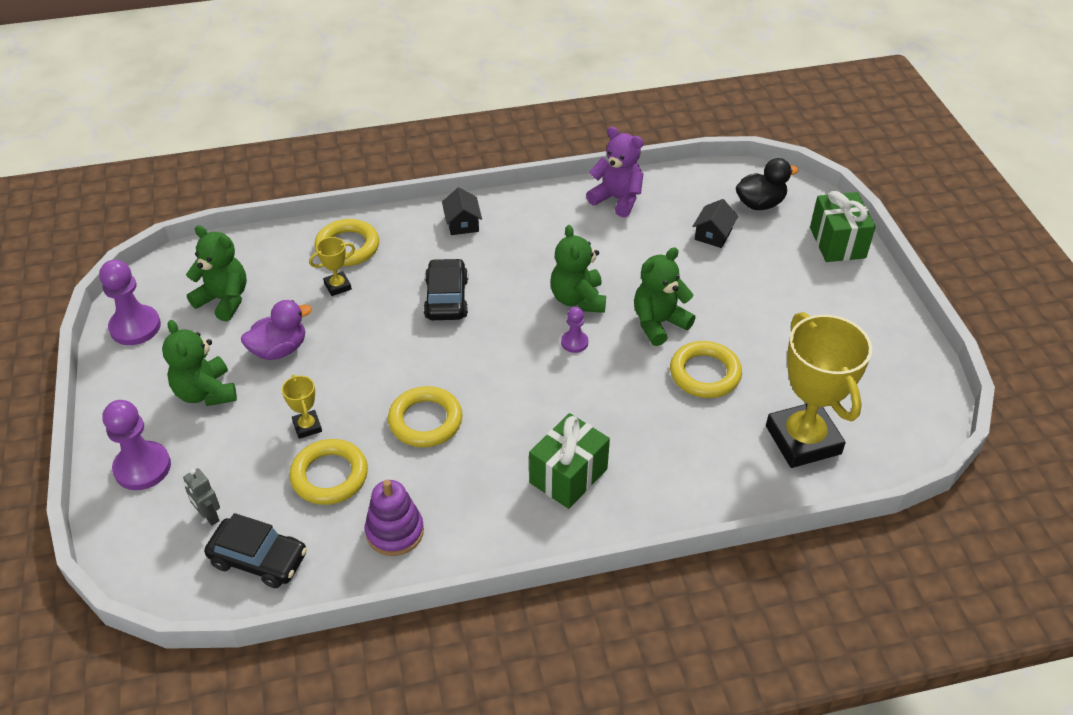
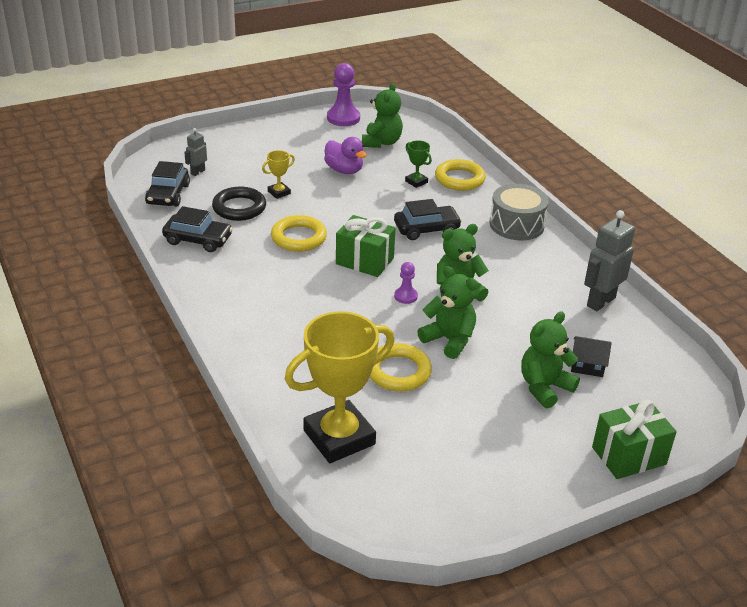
camera: 75 degrees right, 10 degrees down
purple pawn [102,400,171,490] -> none
green teddy bear [162,320,237,406] -> green teddy bear moved to [521,312,580,408]
yellow ring [289,439,368,505] -> black ring [212,187,266,221]
yellow trophy [309,237,355,296] -> green trophy [405,140,432,188]
purple stacking toy [365,480,424,556] -> black car [162,206,233,252]
black house [442,187,482,235] -> grey drum [490,184,549,240]
green gift [529,413,610,509] -> green gift moved to [336,215,396,277]
purple teddy bear [586,127,644,218] -> grey robot [584,210,635,311]
black duck [736,158,799,210] -> none

